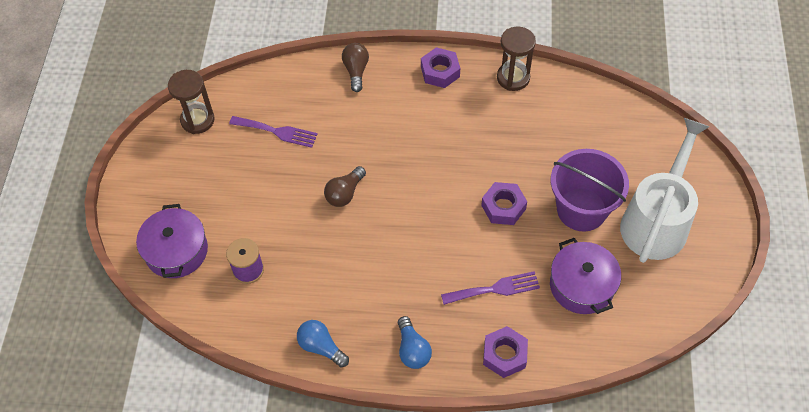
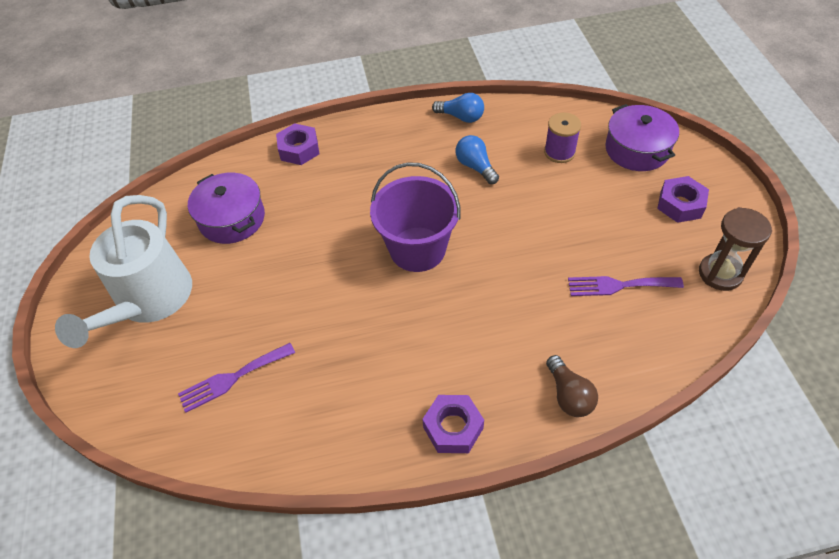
camera: 165 degrees right, 5 degrees down
brown light bulb [324,166,366,207] -> none
blue light bulb [398,316,432,369] -> blue light bulb moved to [455,135,499,184]
purple fork [441,271,540,305] -> purple fork moved to [178,343,295,413]
purple nut [481,182,527,225] -> purple nut moved to [657,176,709,223]
brown hourglass [497,27,536,91] -> none
purple bucket [551,149,629,232] -> purple bucket moved to [370,162,461,272]

